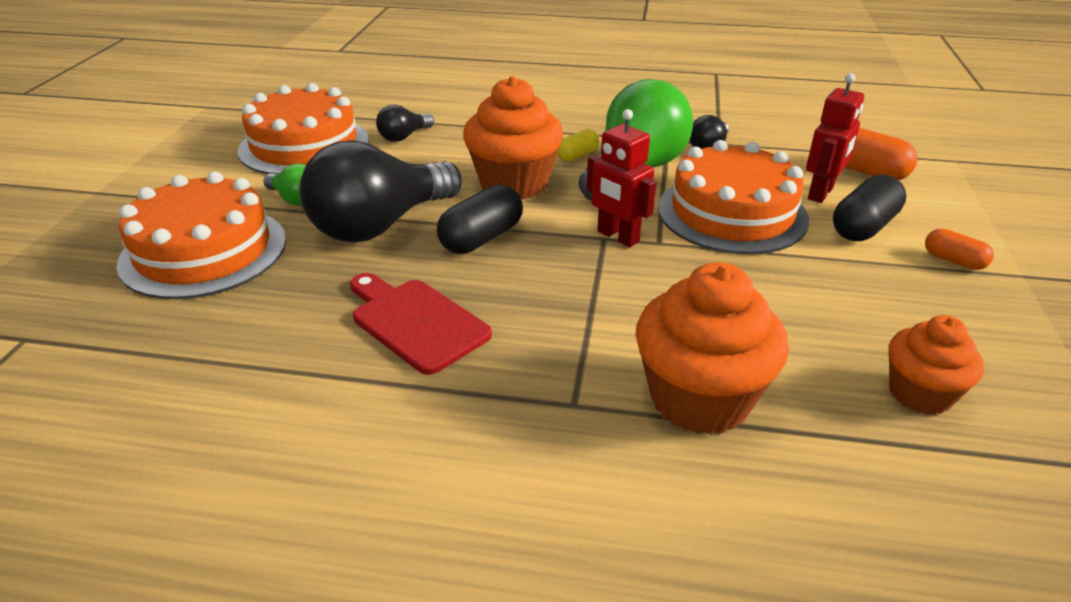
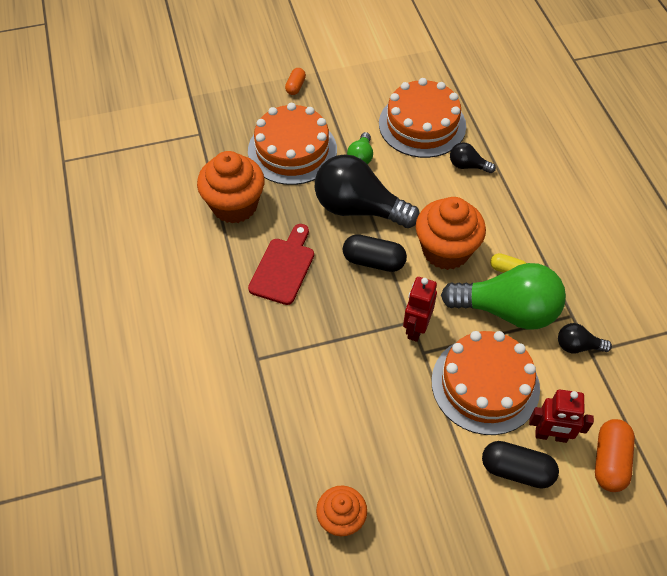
camera: 65 degrees right, 20 degrees up
orange cupcake [635,262,789,435] -> orange cupcake moved to [197,151,265,224]
orange capsule [925,229,994,270] -> orange capsule moved to [285,68,306,95]

